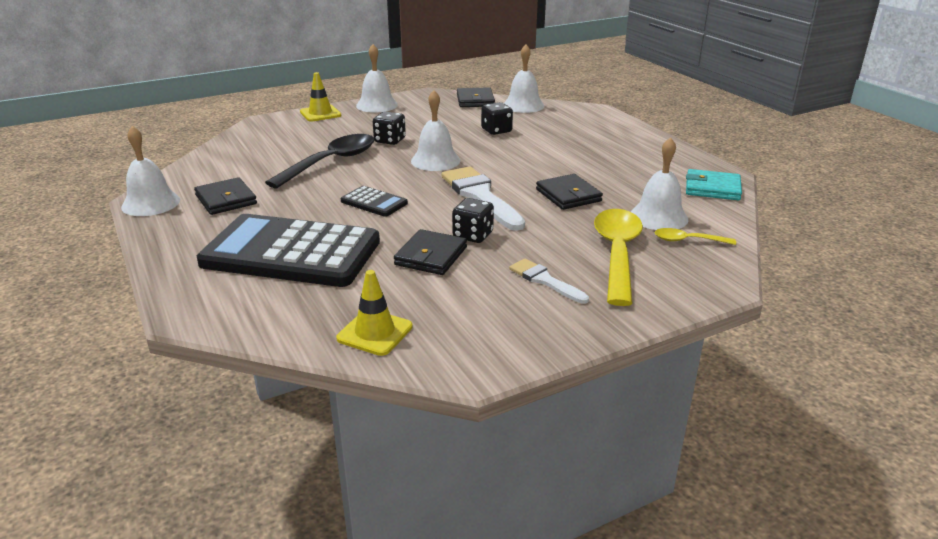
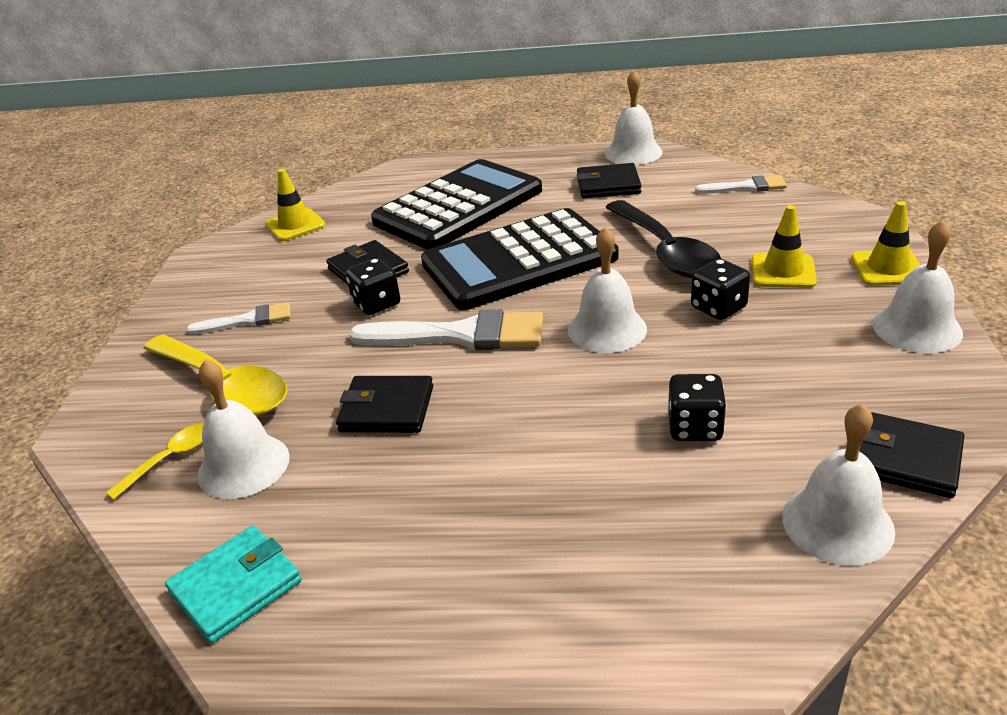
camera: 125 degrees right, 5 degrees up
black calculator [341,186,408,217] -> black calculator [421,208,619,310], size x2.34
none -> white brush [695,175,787,194]
none -> yellow traffic cone [752,205,817,288]

